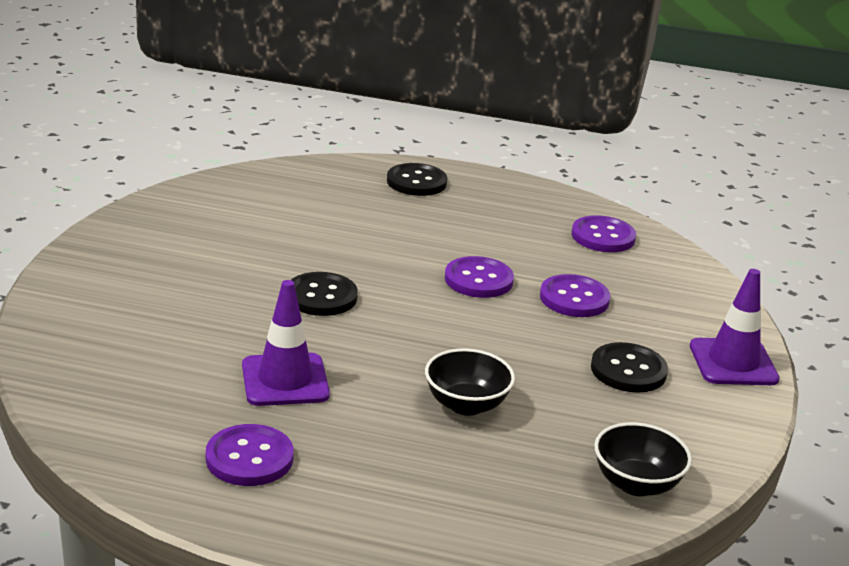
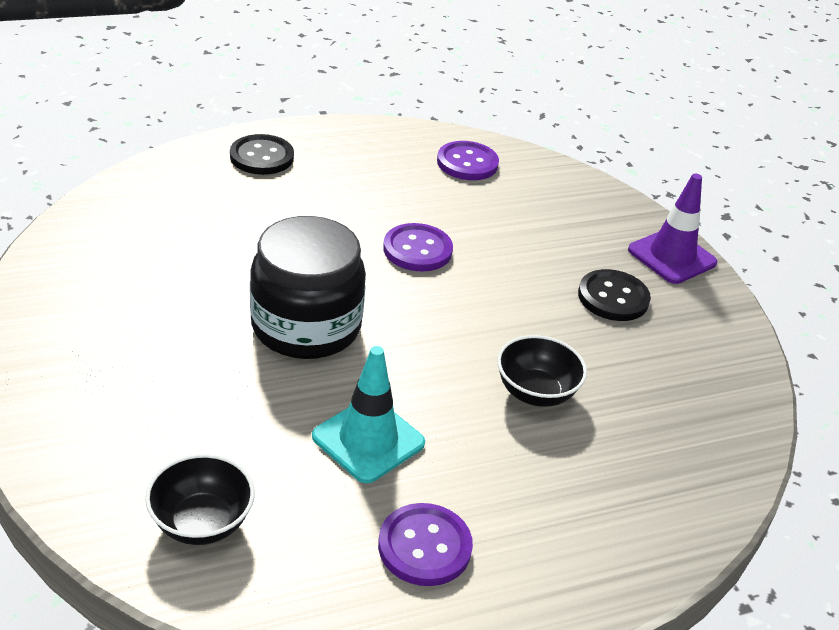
camera: 35 degrees left, 10 degrees up
purple traffic cone [242,280,330,406] -> turquoise traffic cone [312,346,425,483]
black button [291,272,358,316] -> black jar [250,216,366,359]
purple button [540,274,611,317] -> none
black bowl [594,422,692,496] -> black bowl moved to [145,454,255,545]

